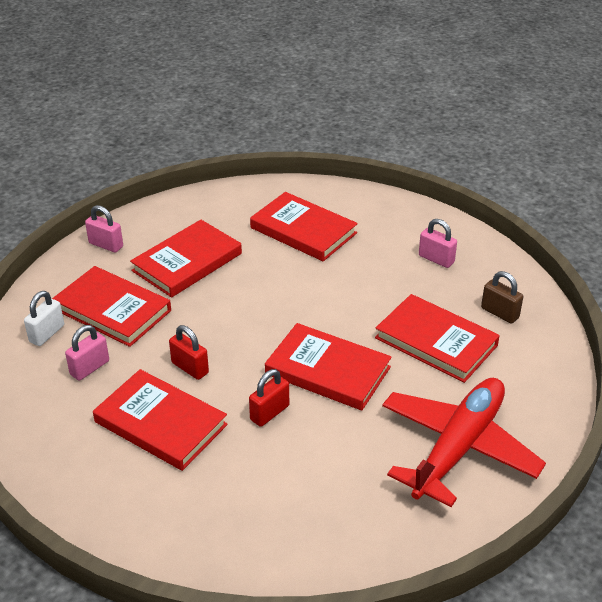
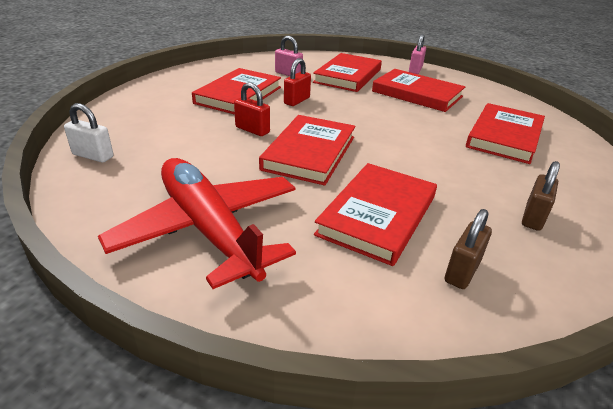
camera: 80 degrees right, 5 degrees down
white padlock [24,291,64,346] -> white padlock moved to [64,103,114,162]
red plane [382,378,546,507] -> red plane turned 150 degrees counterclockwise [98,158,296,289]
pink padlock [419,219,457,268] -> brown padlock [522,161,560,231]

